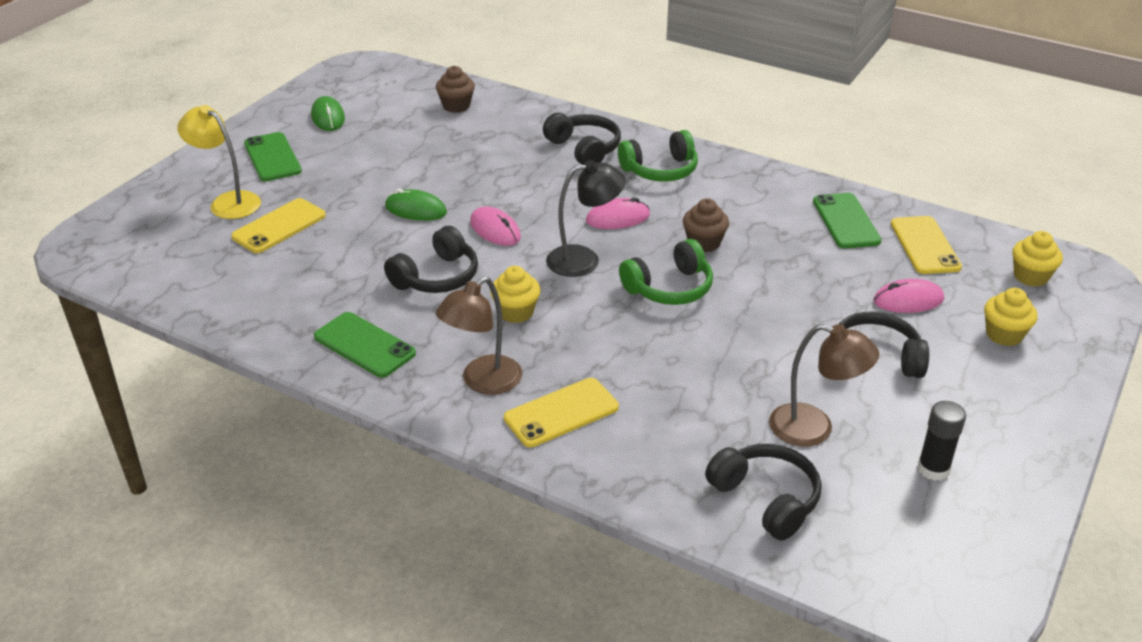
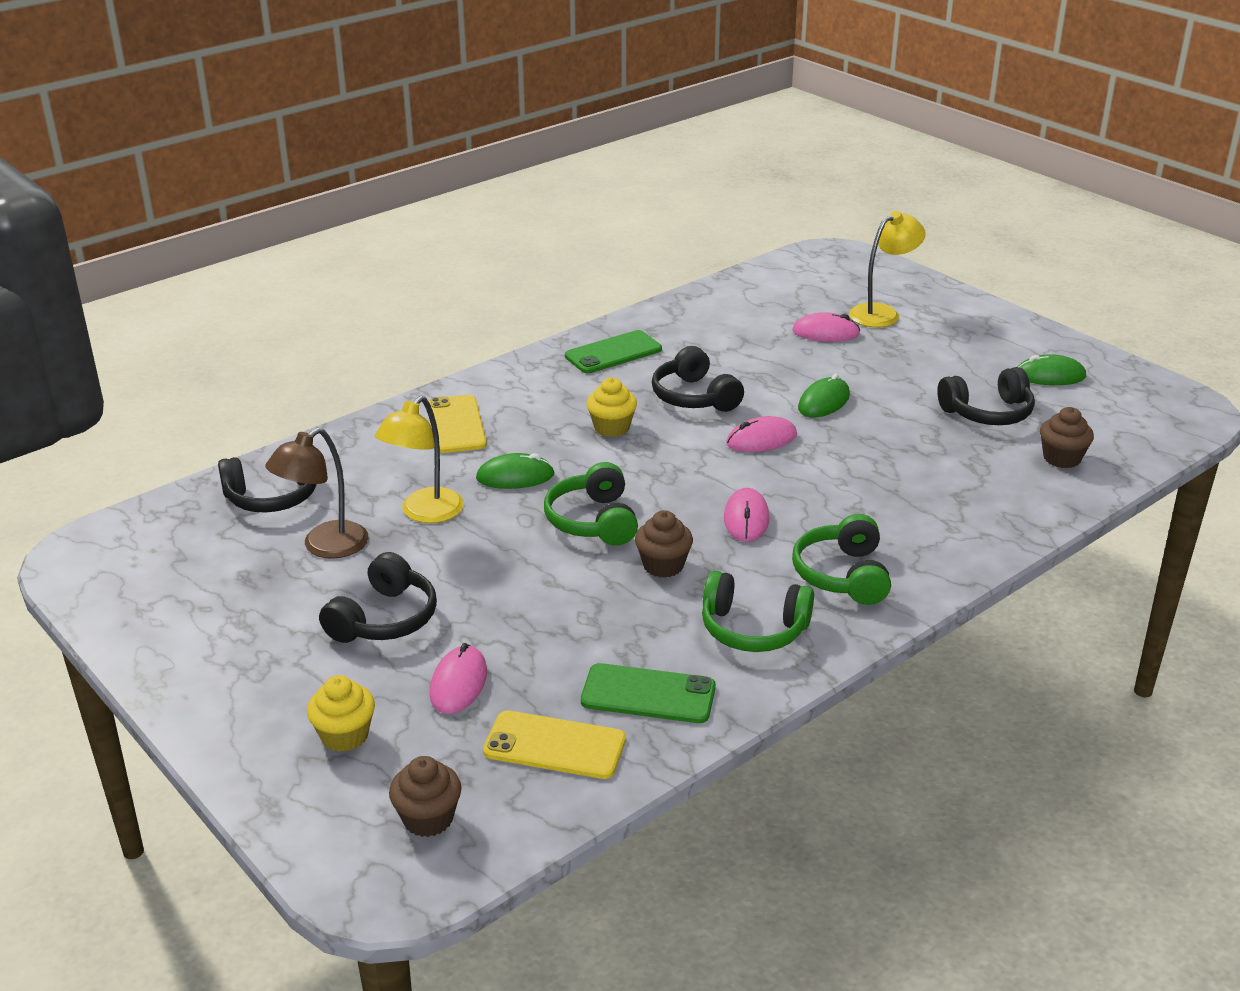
camera: 110 degrees right, 5 degrees down
yellow phone [231,198,326,253] -> pink mouse [792,312,860,342]
green phone [244,132,302,181] -> none
brown lamp [436,276,523,395] -> none
black headphones [543,113,621,165] -> black headphones moved to [937,367,1035,425]
black lamp [546,160,626,277] -> none
black glue stick [917,401,966,481] -> none
yellow cupcake [1012,231,1063,287] -> brown cupcake [389,756,462,837]
none -> yellow lamp [375,396,464,523]
none -> green mouse [476,453,555,489]
none -> green headphones [702,571,814,652]

